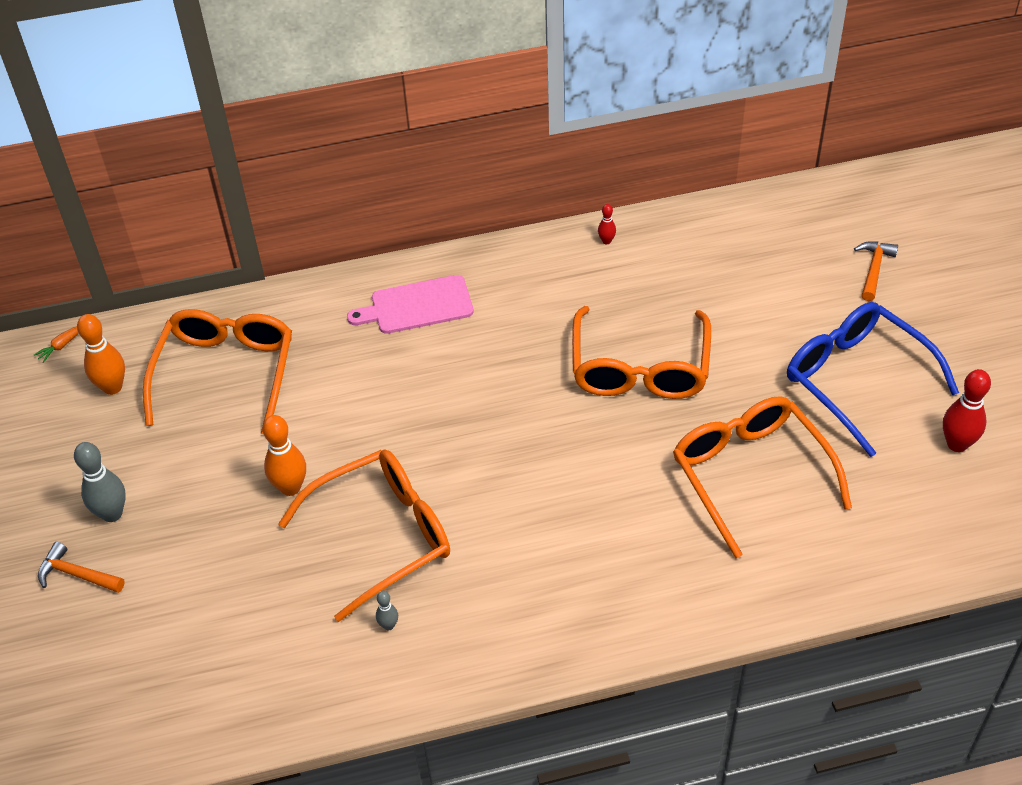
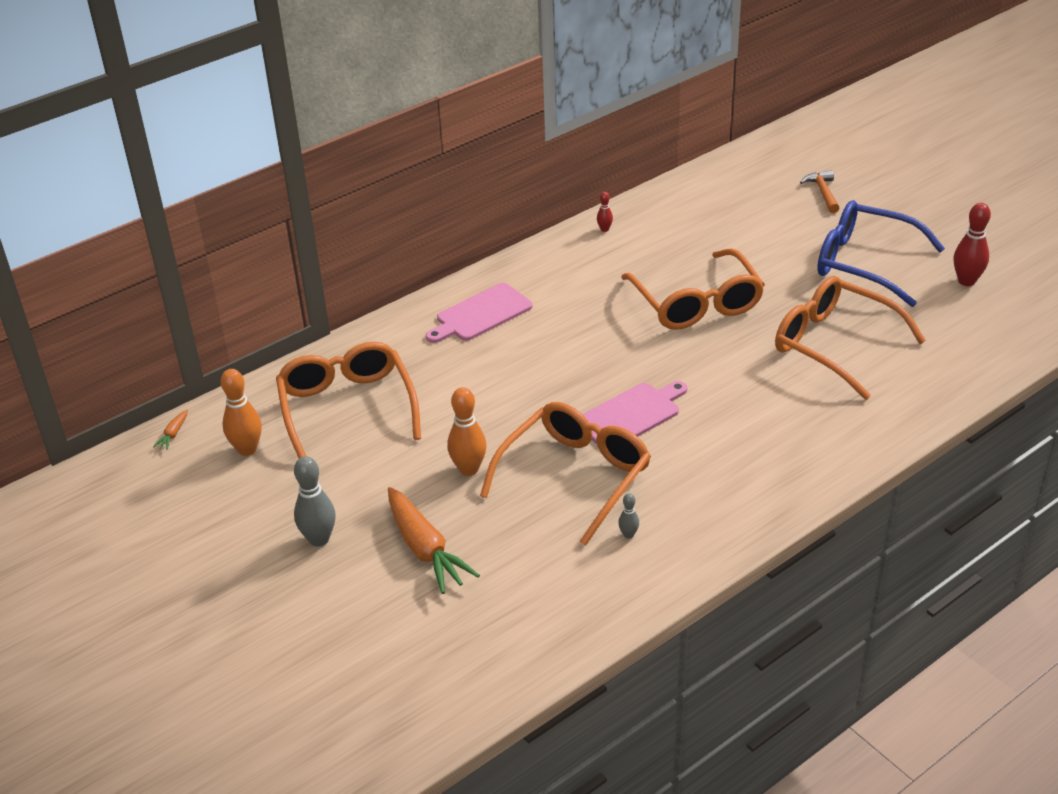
camera: 25 degrees left, 10 degrees down
orange hammer [38,542,125,593] -> none
none -> orange carrot [388,487,480,594]
none -> pink cutting board [583,381,687,444]

